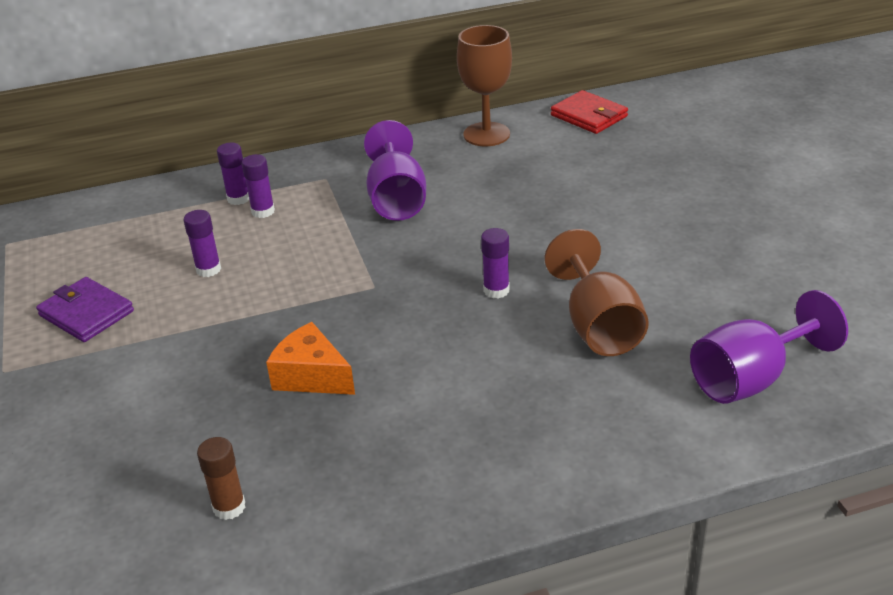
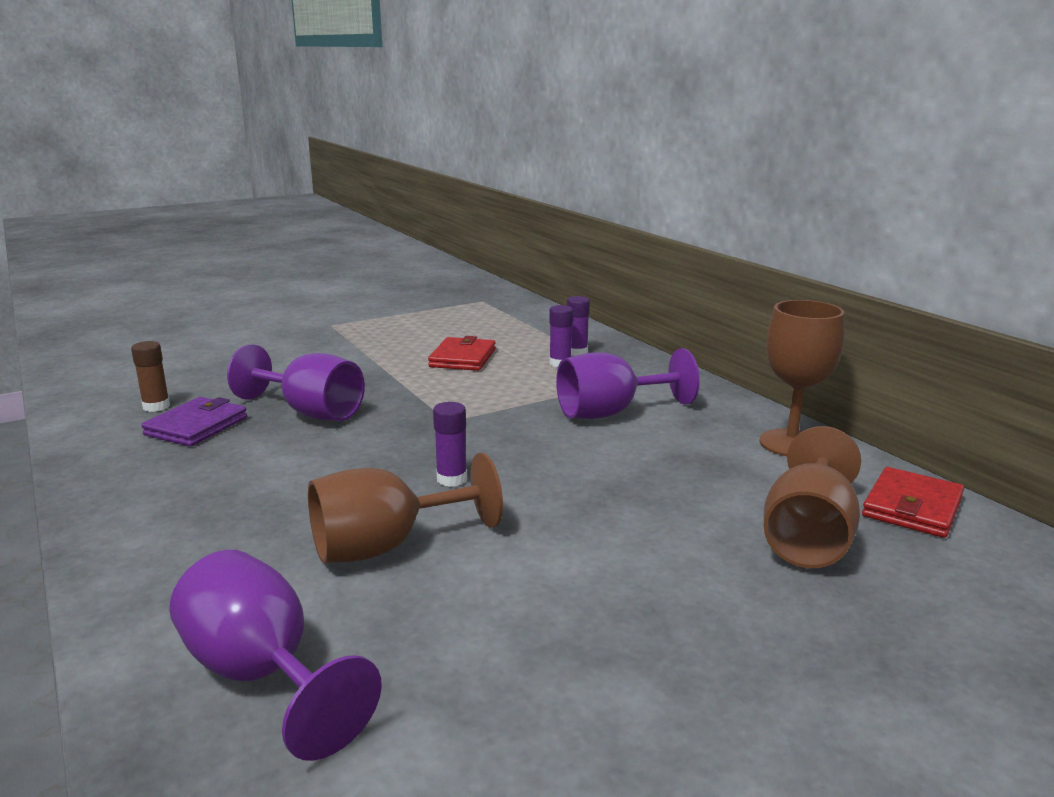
camera: 75 degrees right, 15 degrees down
purple wallet [36,277,134,342] -> purple wallet moved to [141,397,247,447]
purple glue stick [183,210,221,277] -> red wallet [428,336,496,371]
orange cheese [266,322,355,395] -> purple goblet [227,344,365,421]
none -> brown goblet [764,426,861,568]

